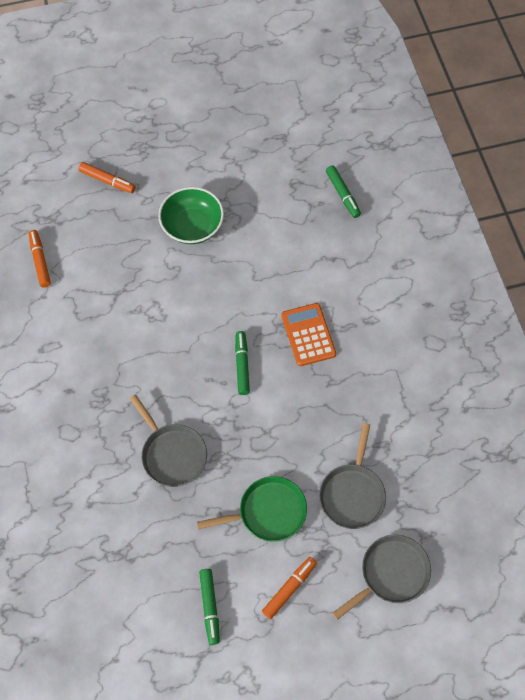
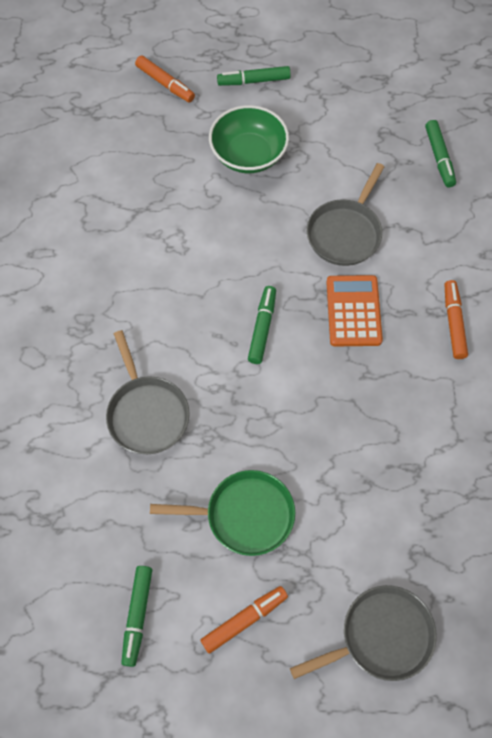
camera: 15 degrees right, 0 degrees up
orange marker [29,230,51,287] -> orange marker moved to [445,280,468,359]
grey pan [319,423,386,529] -> grey pan moved to [307,163,384,266]
none -> green marker [217,66,291,86]

